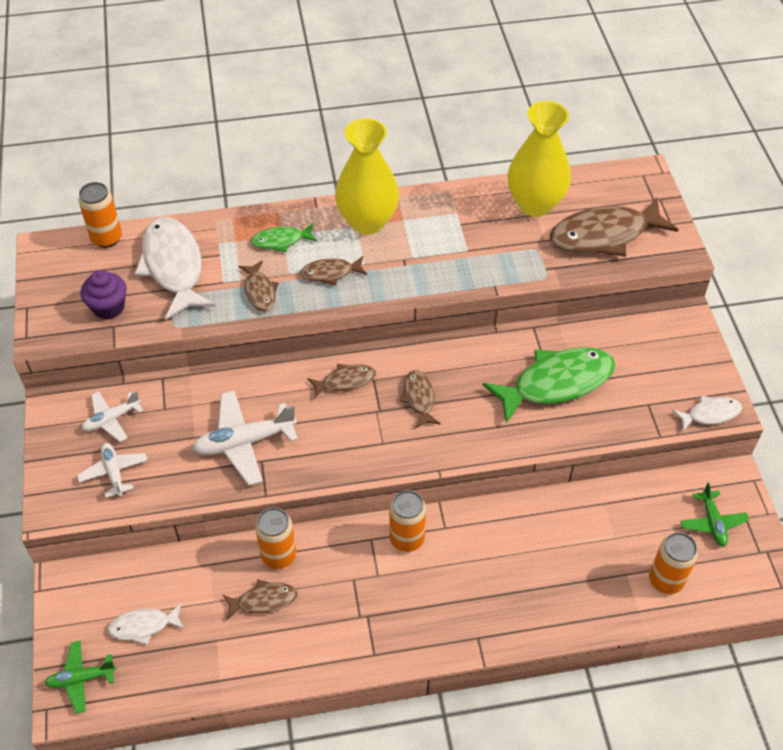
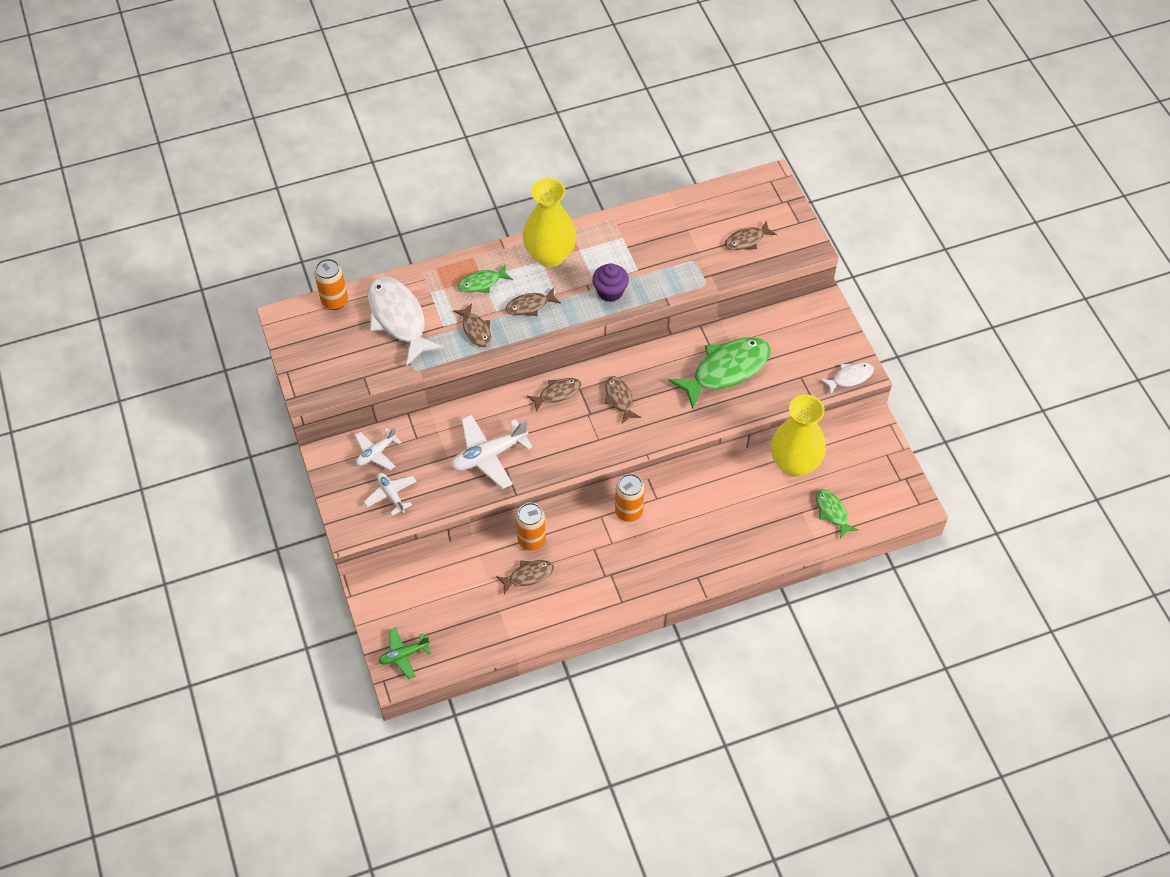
camera: 10 degrees left, 5 degrees up
purple cupcake [80,270,127,320] -> purple cupcake moved to [592,263,629,302]
white fish [107,603,184,645] -> none
yellow vase [507,101,571,217] -> yellow vase moved to [771,395,826,477]
brown fish [550,198,678,257] -> brown fish [725,221,777,250], size x0.51
orange can [649,532,698,594] -> green fish [816,489,859,539]
green plane [680,483,749,547] -> none

